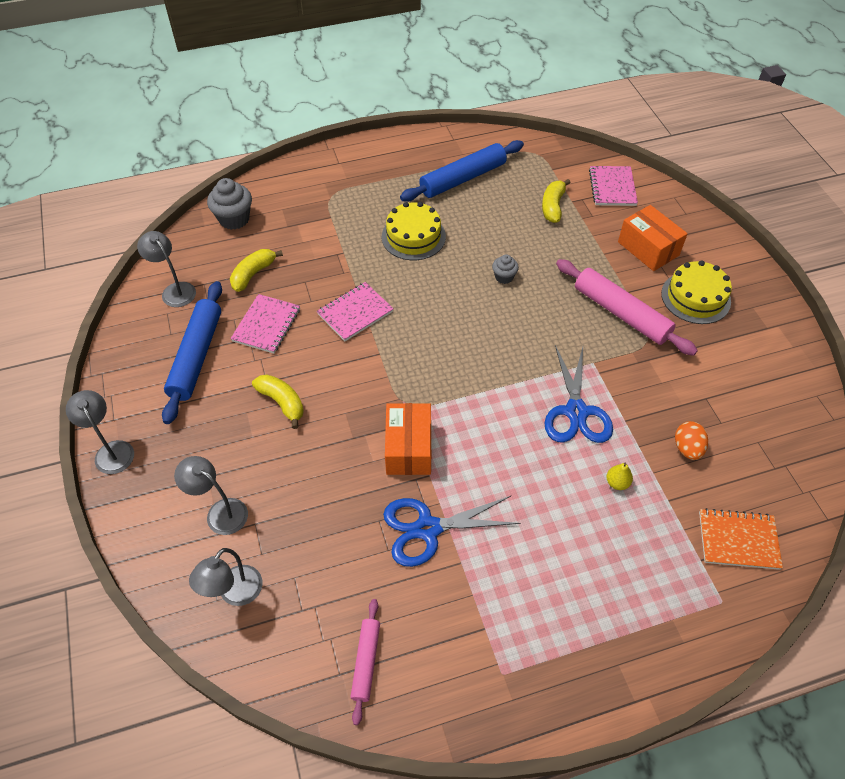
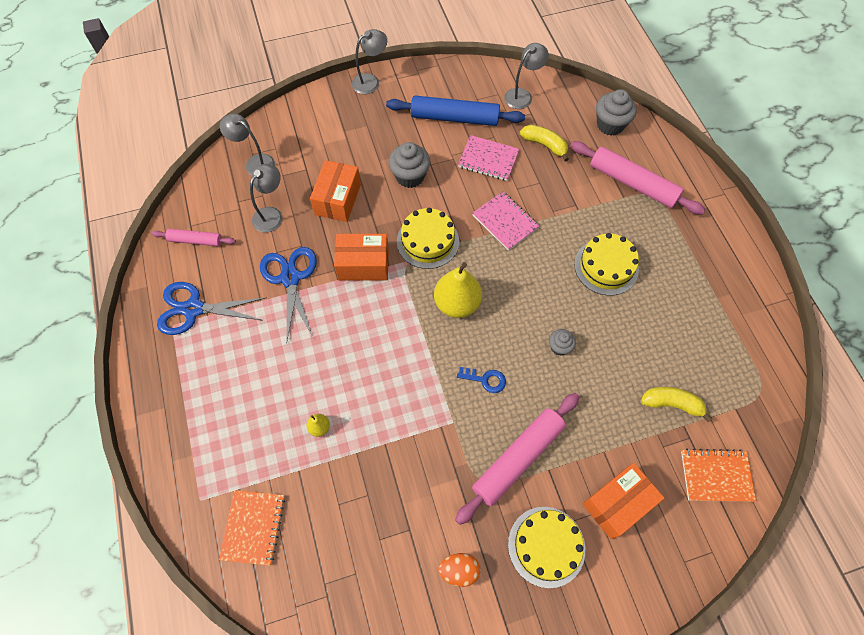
camera: 90 degrees right, 10 degrees up
grey lamp [174,456,248,535] -> grey lamp moved to [250,164,283,233]
yellow banana [252,374,304,429] -> grey cupcake [388,142,430,188]
blue rolling pin [400,140,524,202] -> none
blue scissors [545,345,613,443] -> blue scissors moved to [157,282,267,335]
pink notebook [589,166,638,206] -> orange notebook [681,449,756,502]
orange egg [675,421,708,460] -> orange egg moved to [438,553,480,587]
none -> orange box [310,160,361,222]
none -> yellow cake [397,208,459,269]
none -> yellow pear [434,262,482,318]
none -> blue key [457,367,506,393]
none -> pink rolling pin [571,141,705,215]

